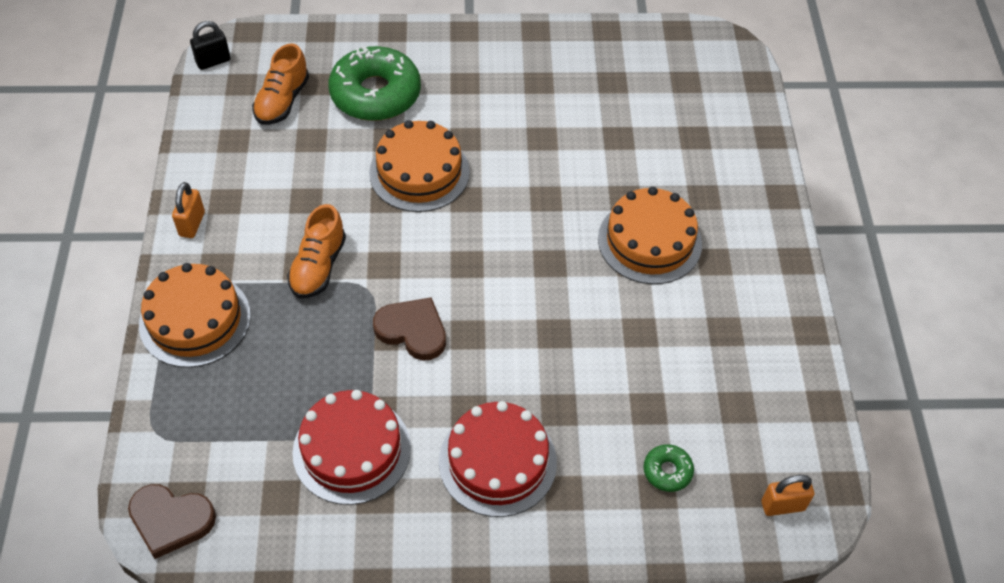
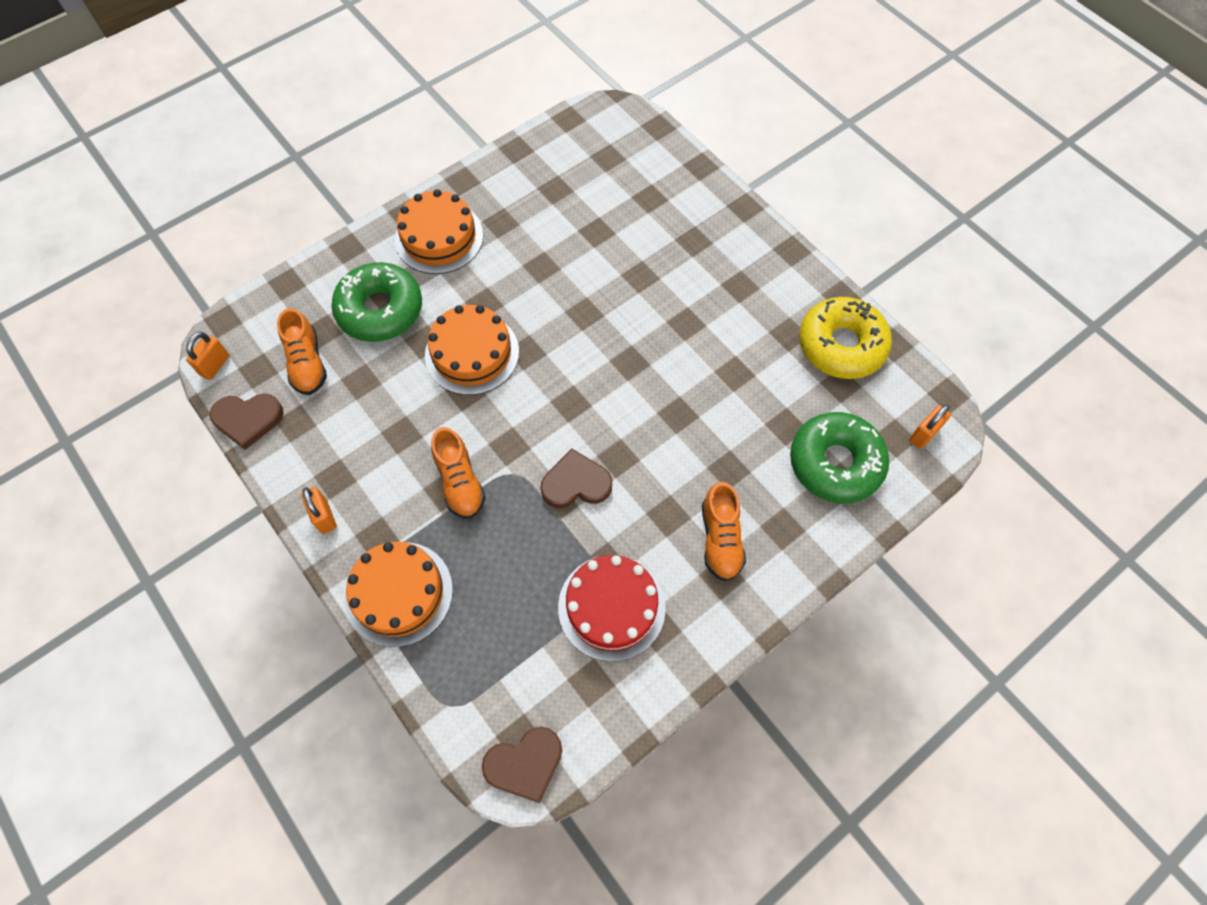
camera: 35 degrees left, 10 degrees up
black padlock [190,21,231,70] -> orange padlock [186,332,229,380]
red cake [439,401,557,517] -> orange shoe [702,482,746,581]
orange cake [598,187,702,284] -> orange cake moved to [395,189,483,274]
green donut [644,444,694,492] -> green donut [790,412,889,503], size x2.26
none -> brown heart [210,394,283,450]
none -> yellow donut [799,297,892,379]

